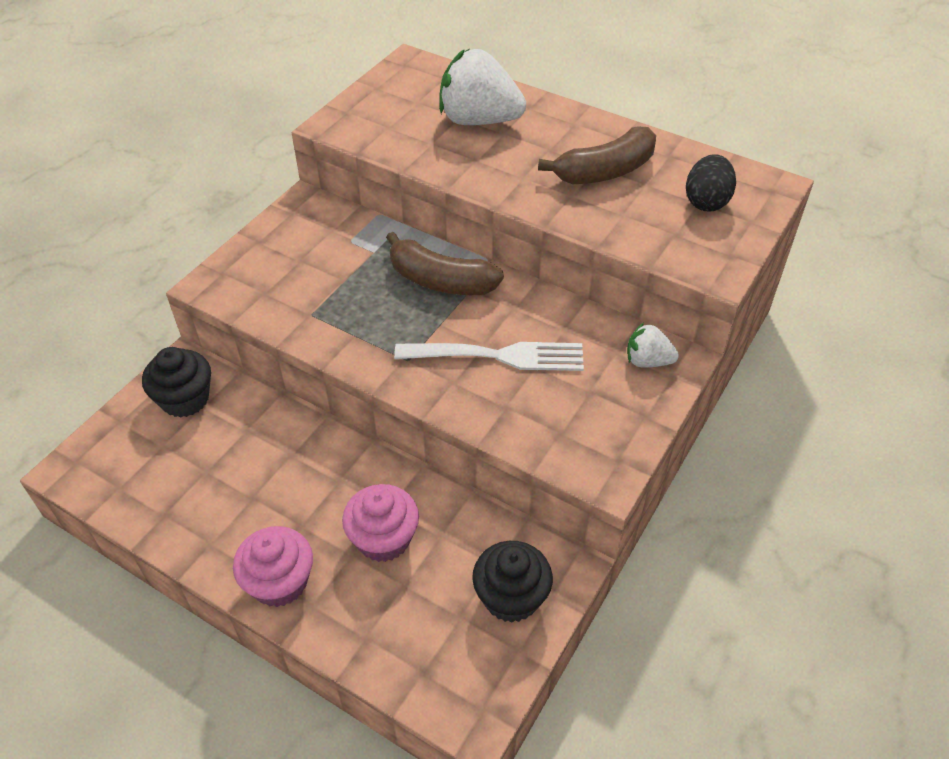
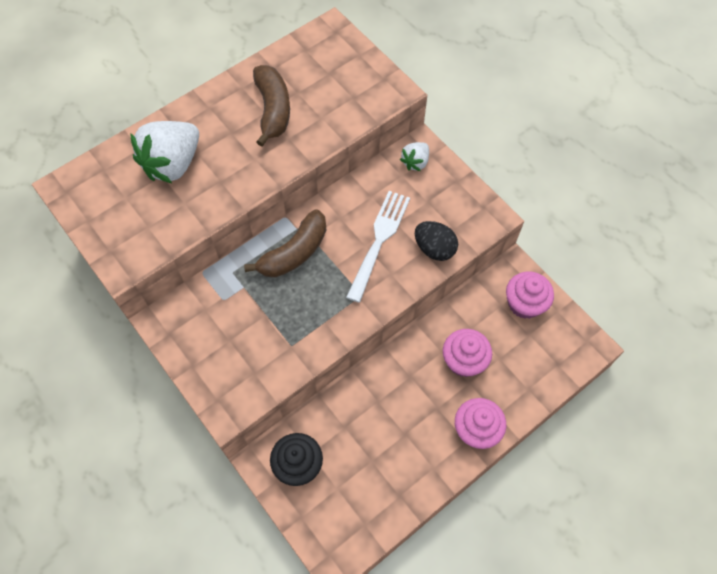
camera: 70 degrees left, 15 degrees up
black cupcake [472,541,553,623] -> pink cupcake [506,271,554,319]
black egg [686,154,736,212] -> black egg moved to [415,221,458,261]

